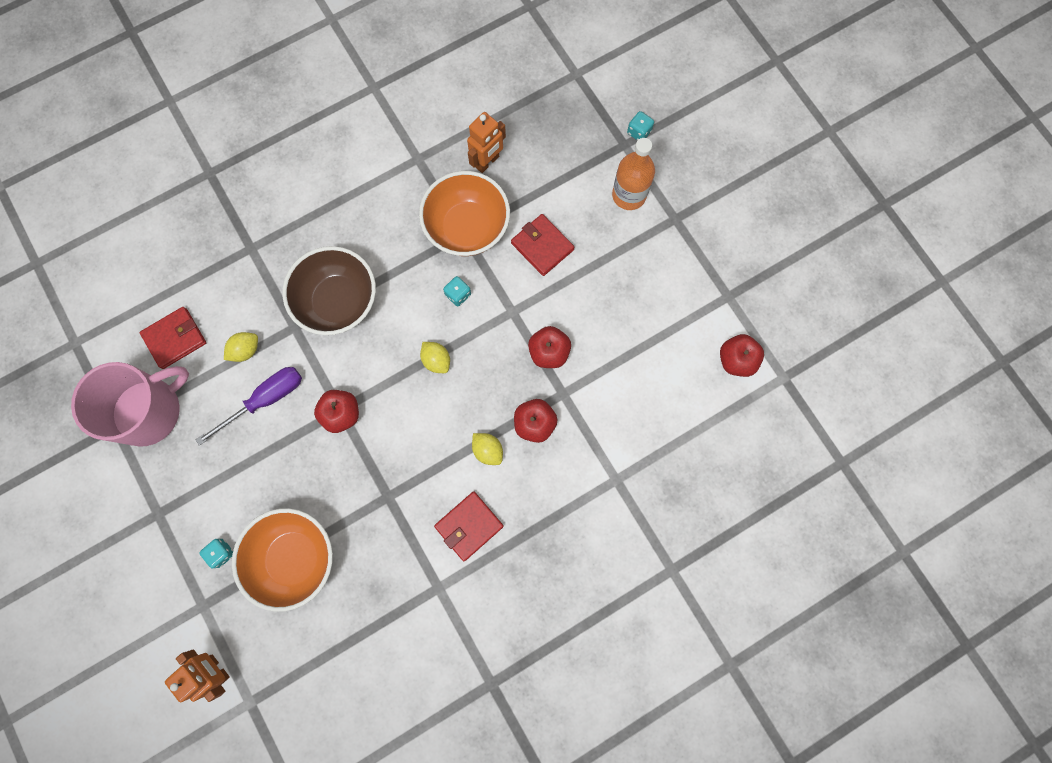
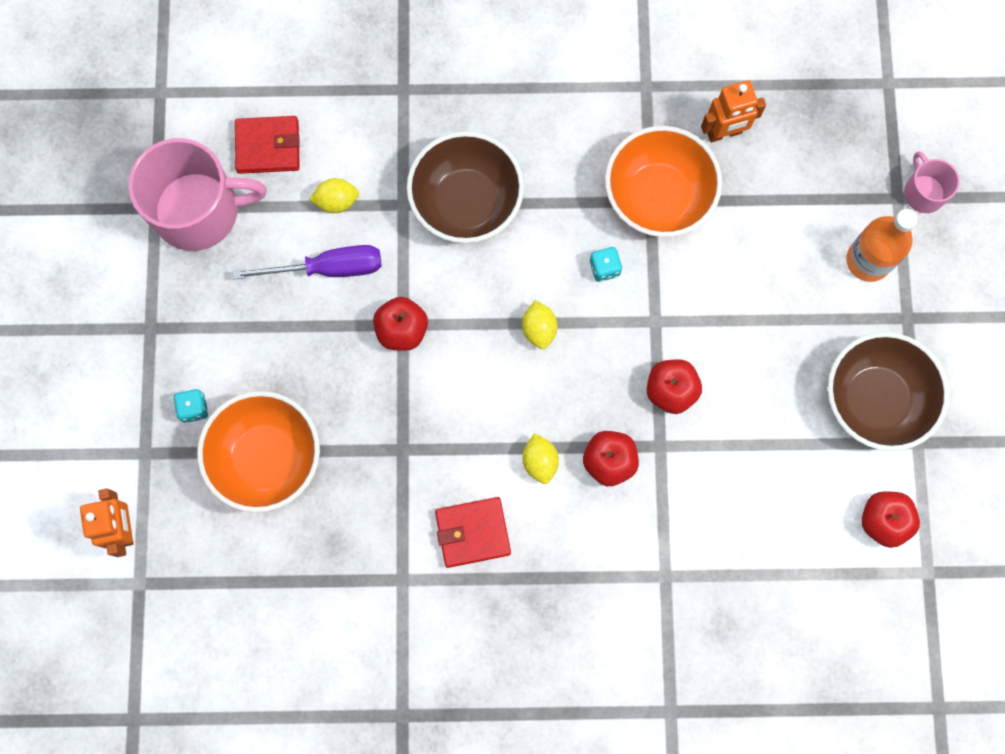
camera: 30 degrees right, 0 degrees up
red wallet [511,214,575,276] -> none
turquoise dice [627,111,654,141] -> pink mug [904,151,960,213]
none -> brown bowl [828,332,949,451]

